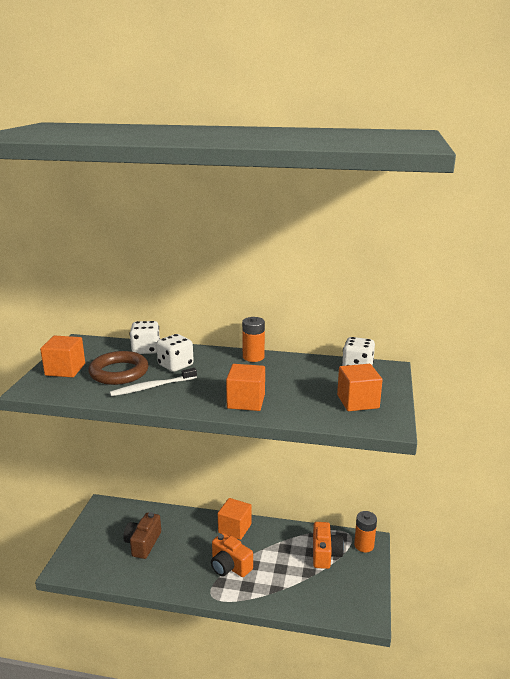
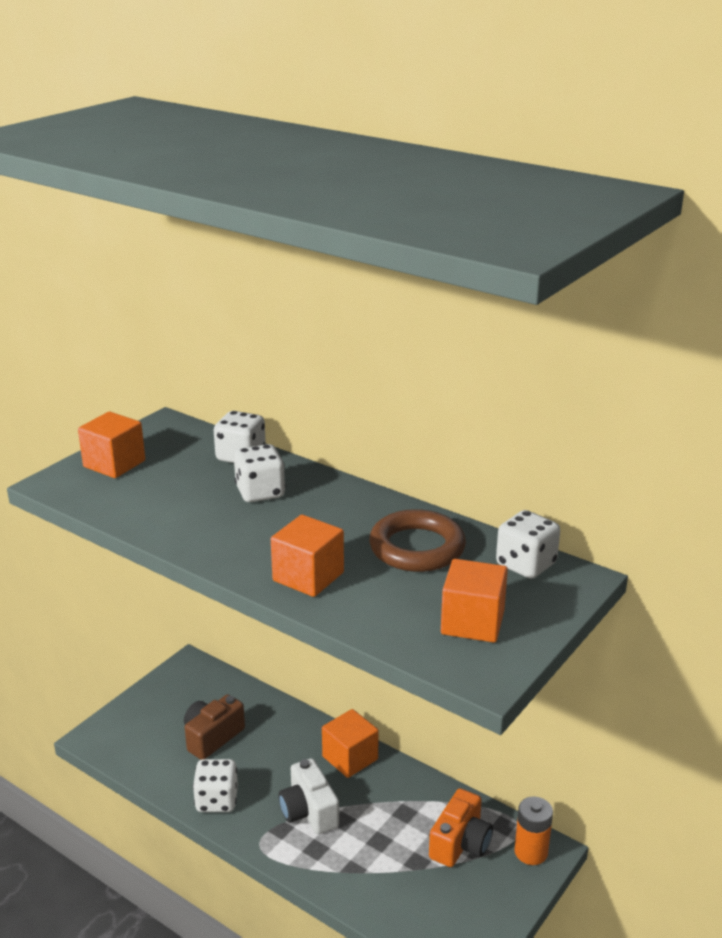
camera: 25 degrees right, 5 degrees up
brown ring [88,351,149,385] -> brown ring moved to [369,509,466,572]
white toothbrush [110,368,197,396] -> none
orange camera [211,533,253,577] -> white camera [278,758,339,834]
orange battery [242,317,265,362] -> none
none -> white dice [193,759,238,812]

